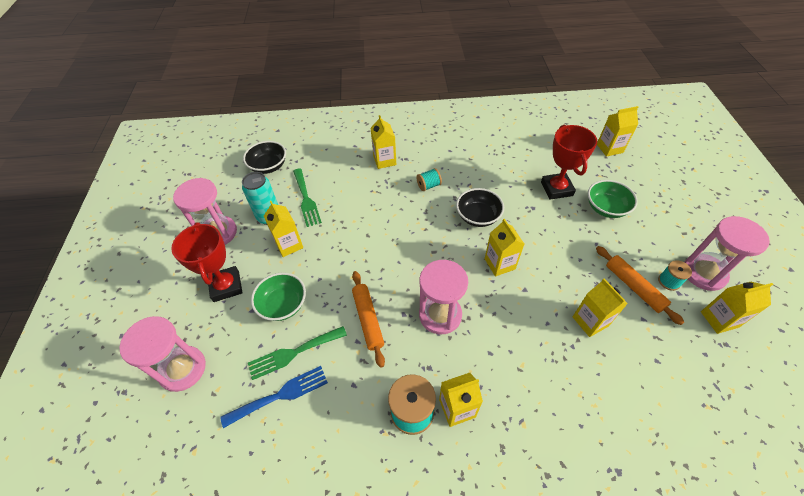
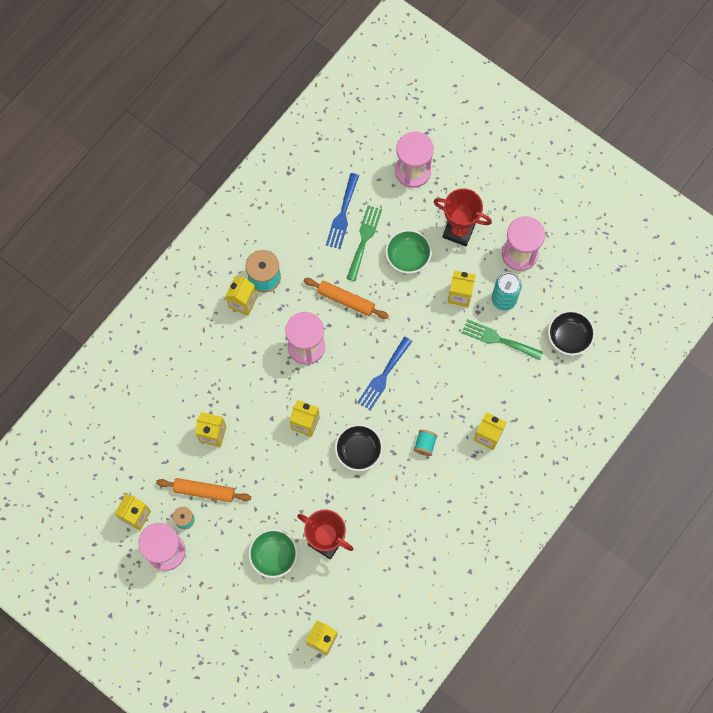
camera: 130 degrees right, 20 degrees up
none -> blue fork [357,337,412,410]

